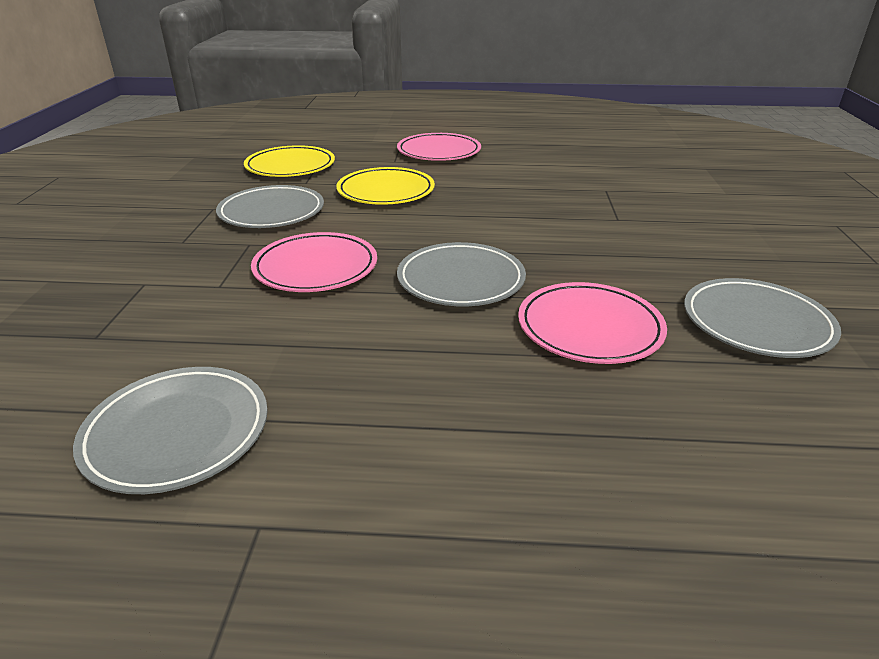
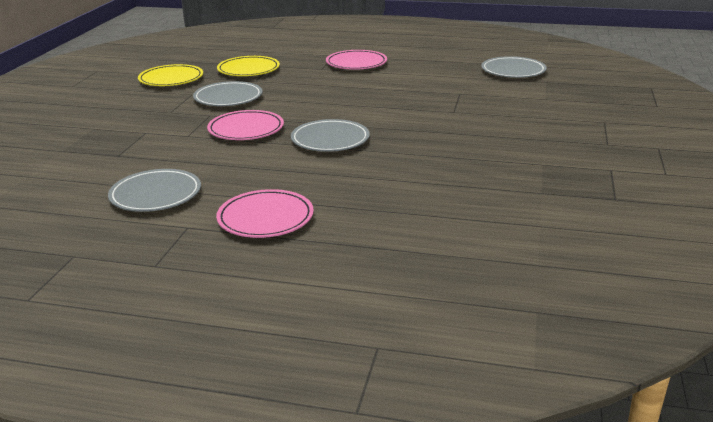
camera: 10 degrees right, 5 degrees down
yellow plate [336,167,435,205] -> yellow plate moved to [138,64,203,86]
pink plate [518,282,667,364] -> pink plate moved to [216,189,314,238]
grey plate [684,278,841,358] -> grey plate moved to [481,56,547,78]

